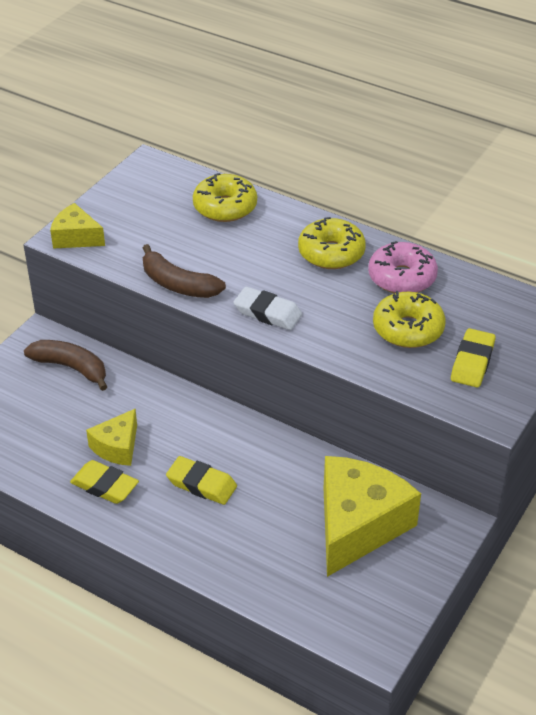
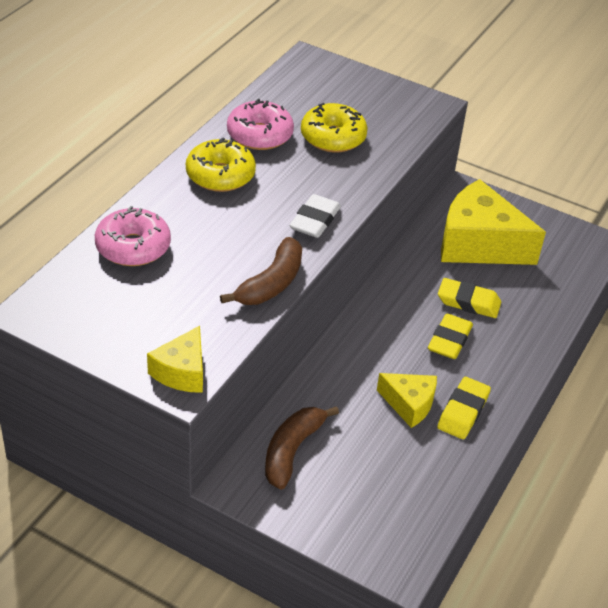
camera: 95 degrees left, 0 degrees up
yellow donut [193,173,257,222] -> pink donut [95,206,171,266]
yellow eraser [451,328,495,387] -> yellow eraser moved to [438,278,501,318]

